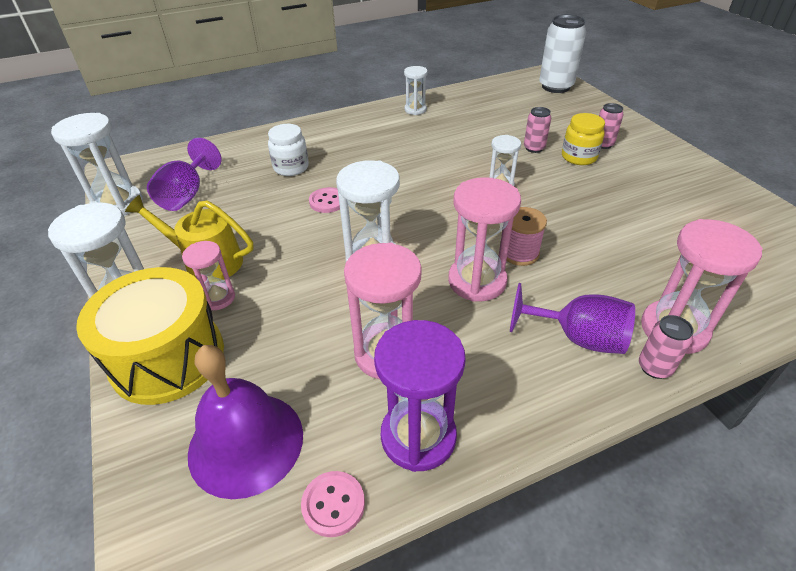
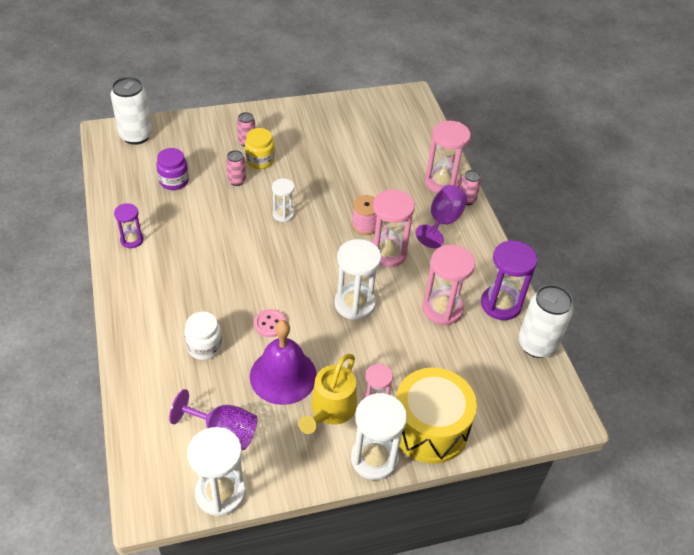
camera: 85 degrees left, 5 degrees up
purple bell [188,345,303,499] -> purple bell moved to [250,320,317,405]
pink button [301,471,365,537] -> white can [518,285,574,358]
white hourglass [404,66,428,115] -> purple hourglass [114,203,144,248]
none -> purple jar [156,148,189,190]

